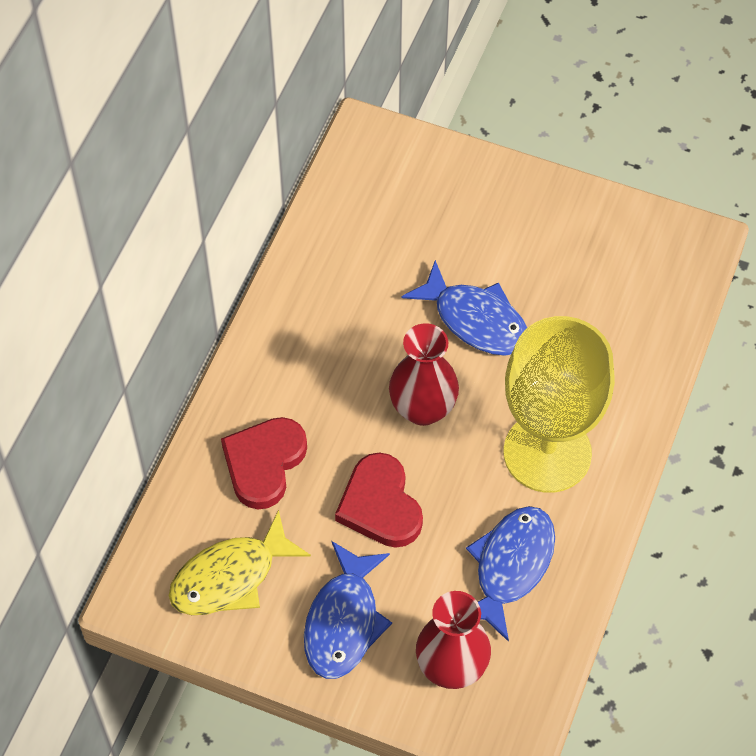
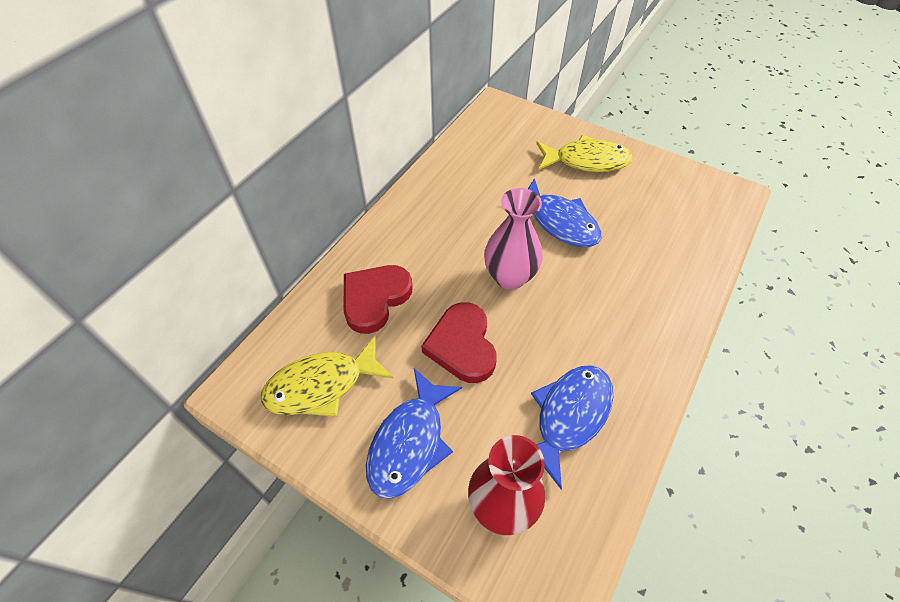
camera: 10 degrees right, 5 degrees down
red vase [389,323,459,426] -> pink vase [484,188,543,290]
yellow goblet [503,316,615,493] -> none
none -> yellow fish [536,135,633,172]

